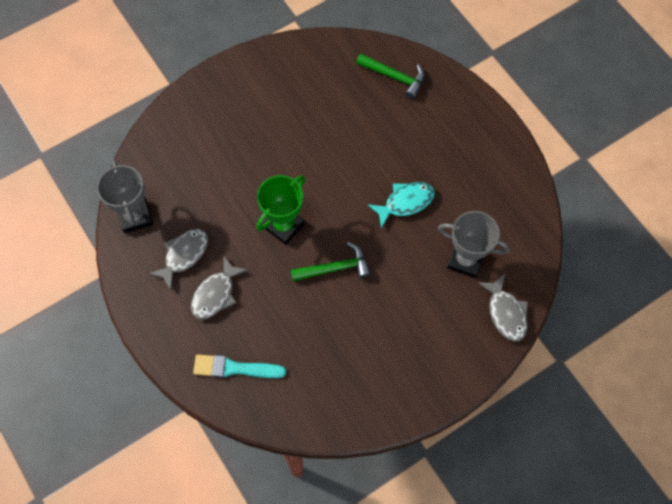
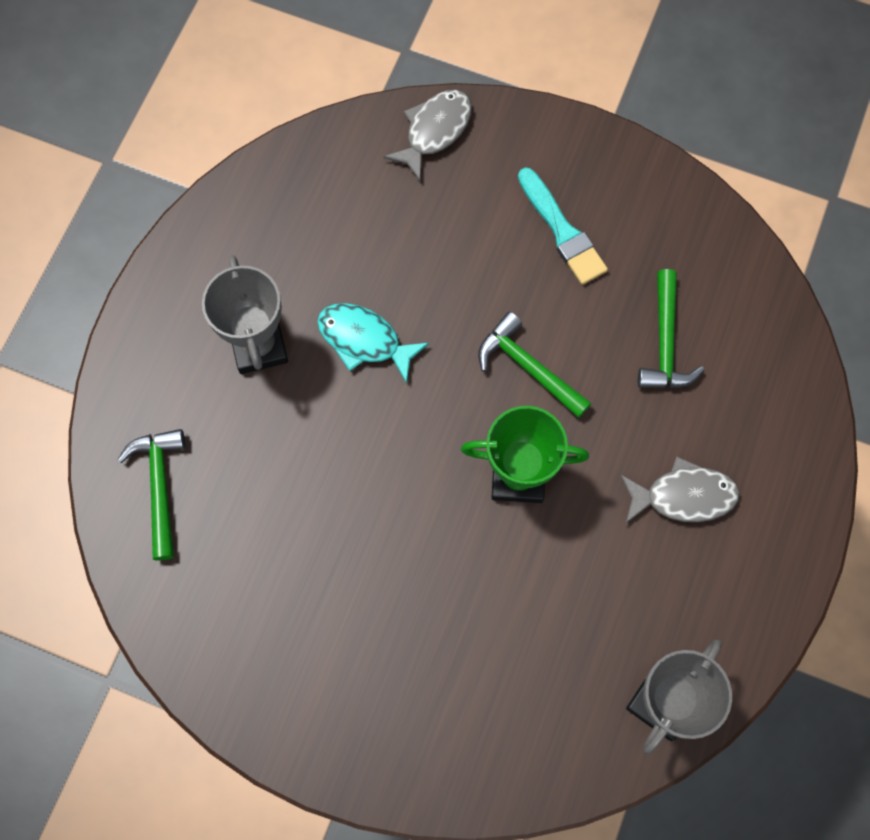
camera: 125 degrees left, 5 degrees up
grey fish [148,229,208,290] -> none
turquoise brush [193,354,286,378] -> turquoise brush moved to [518,168,608,285]
grey trophy [438,211,510,278] -> grey trophy moved to [202,255,288,374]
none -> green hammer [638,269,705,388]

